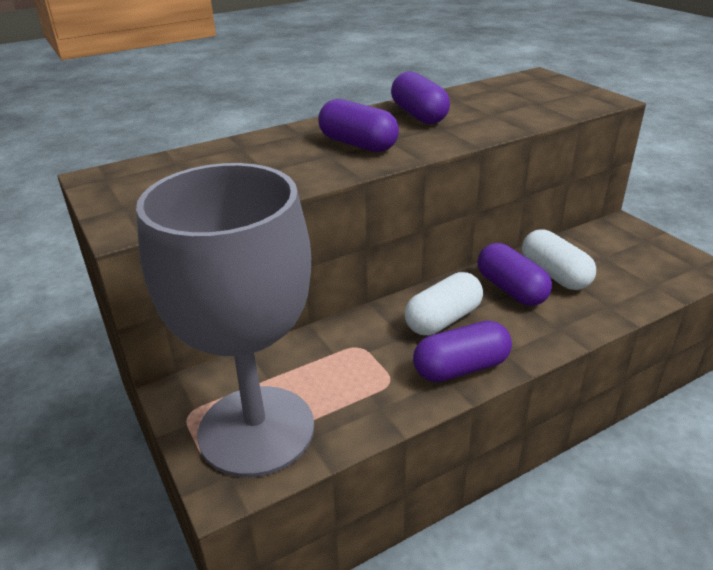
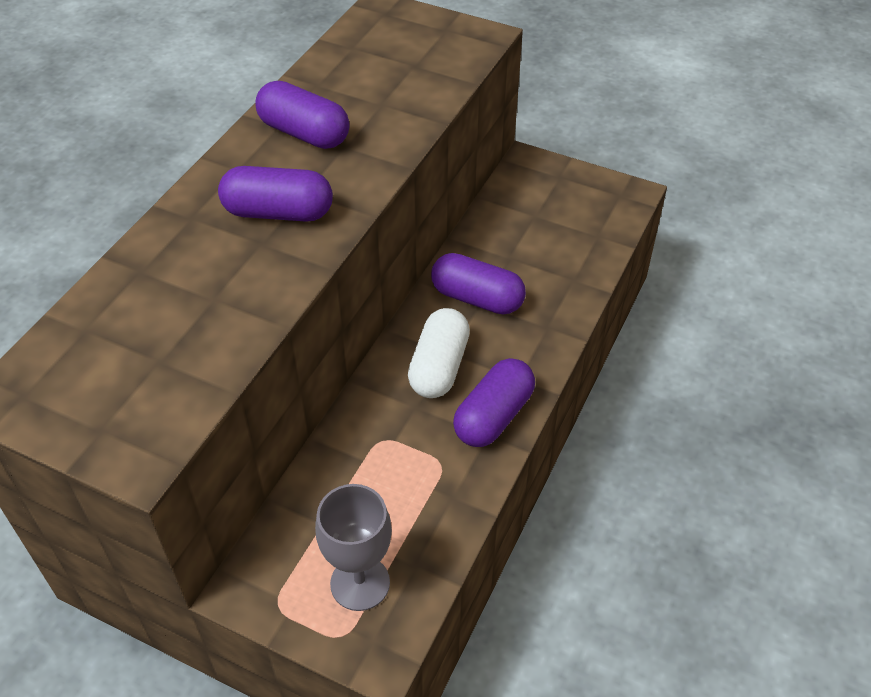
camera: 35 degrees left, 15 degrees up
grey goblet [136,163,314,477] -> grey goblet [315,484,392,611], size x0.48
white capsule [522,229,596,290] -> none

